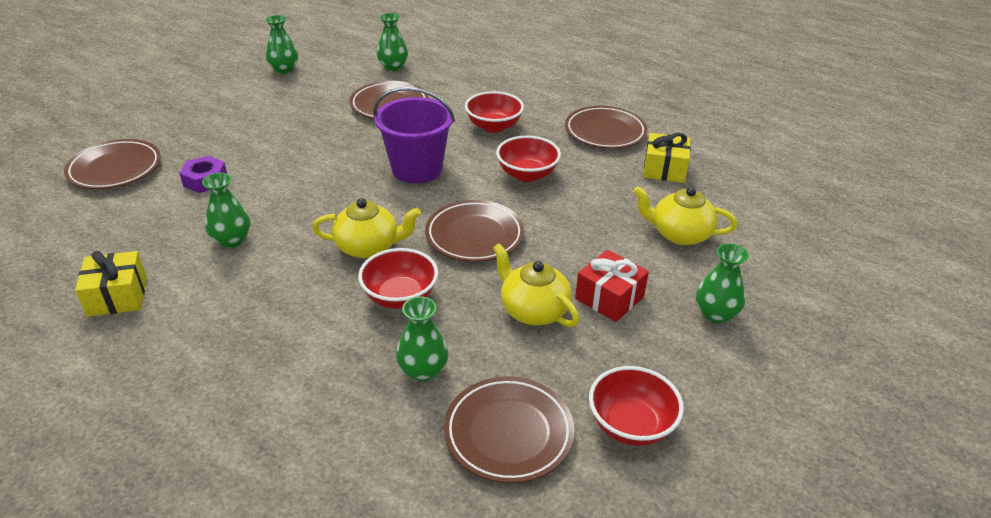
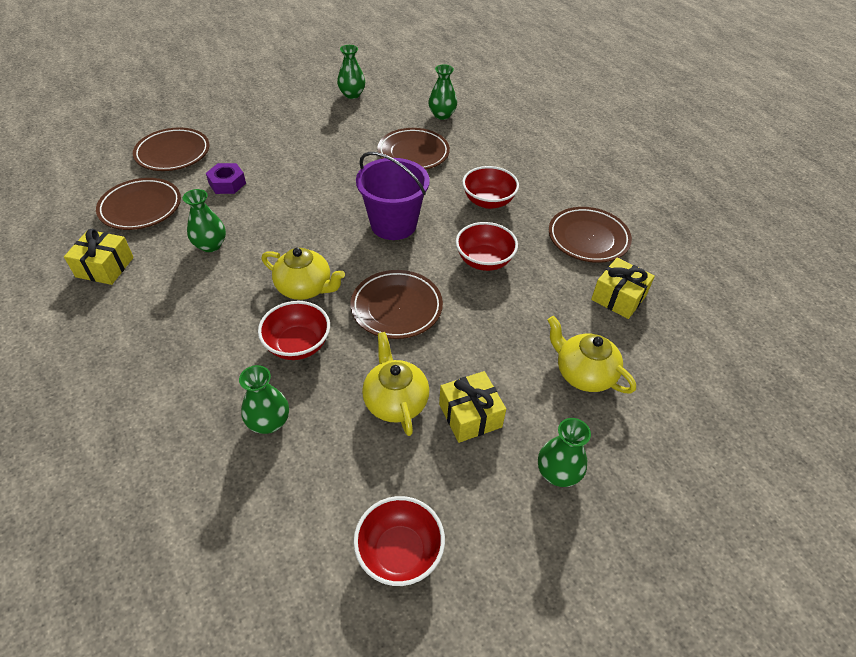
camera: 25 degrees right, 10 degrees up
brown plate [444,376,574,483] -> brown plate moved to [96,178,181,230]
red gift [575,250,649,322] -> yellow gift [439,371,506,443]

